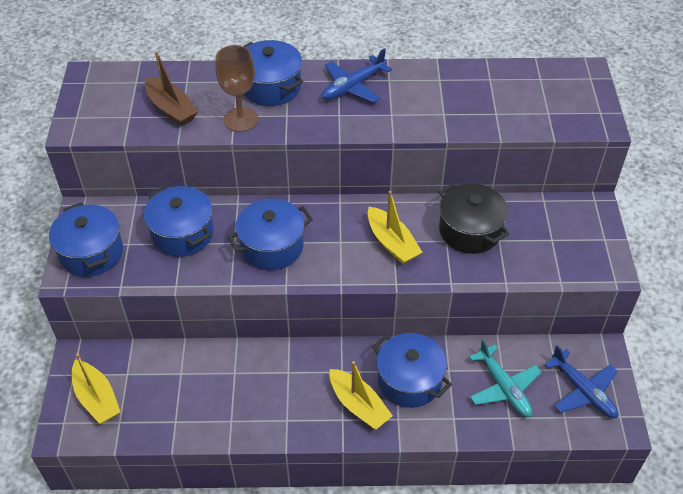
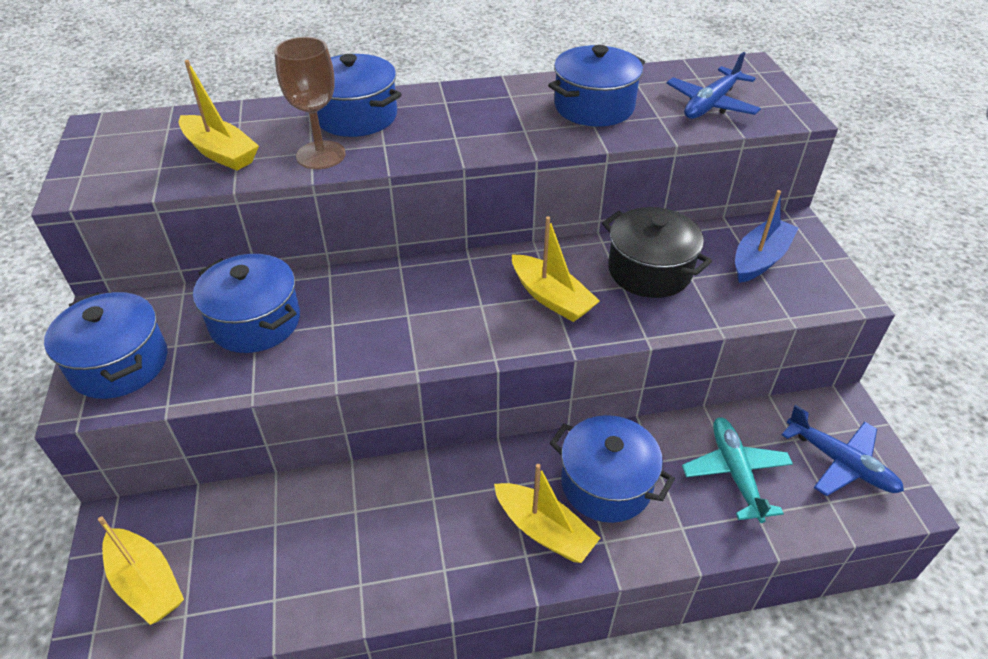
camera: 10 degrees left, 5 degrees down
brown boat [145,51,199,126] -> yellow boat [179,60,259,171]
blue pot [227,199,313,270] -> blue pot moved to [548,45,645,126]
blue plane [322,48,392,103] -> blue plane moved to [666,52,761,119]
turquoise plane [469,339,541,417] -> turquoise plane turned 150 degrees counterclockwise [682,417,793,523]
none -> blue boat [735,190,798,283]

